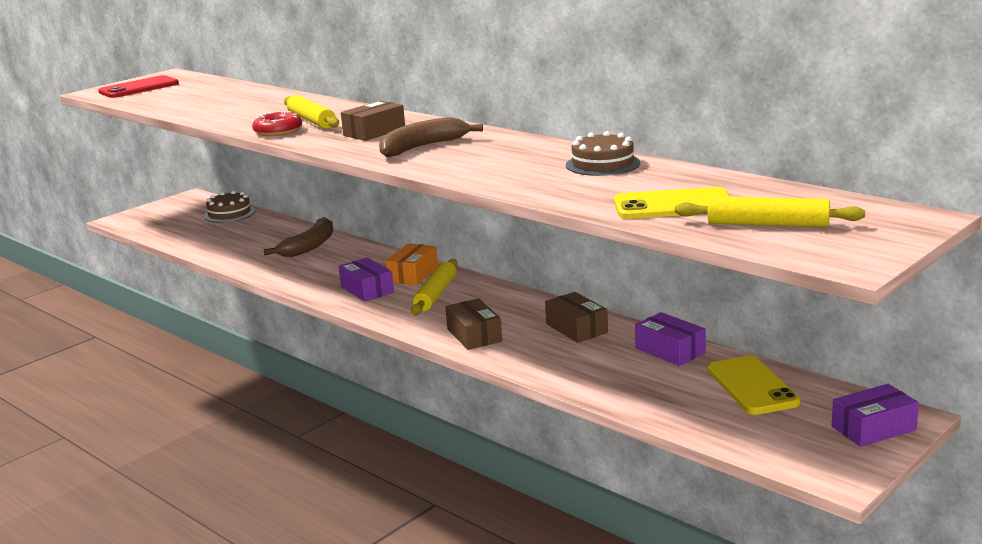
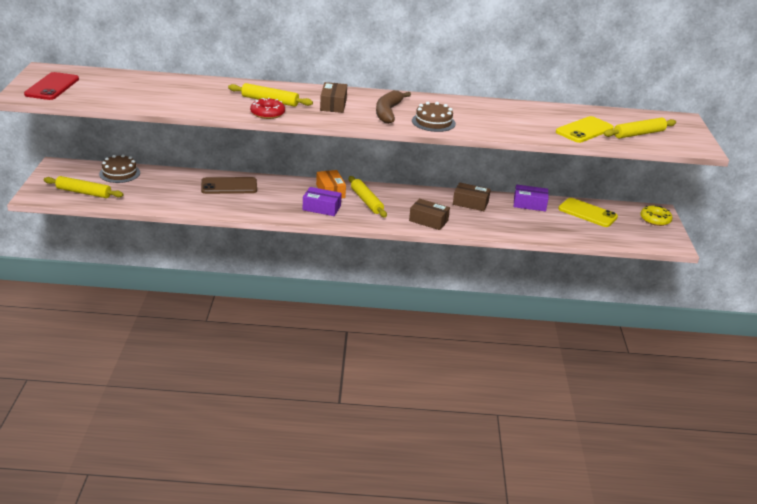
camera: 45 degrees left, 10 degrees up
brown banana [264,217,333,257] -> brown phone [201,177,257,194]
brown cake [566,131,640,176] -> brown cake moved to [412,102,456,132]
purple box [832,384,919,447] -> yellow donut [640,206,673,226]
none -> yellow rolling pin [44,176,124,198]

